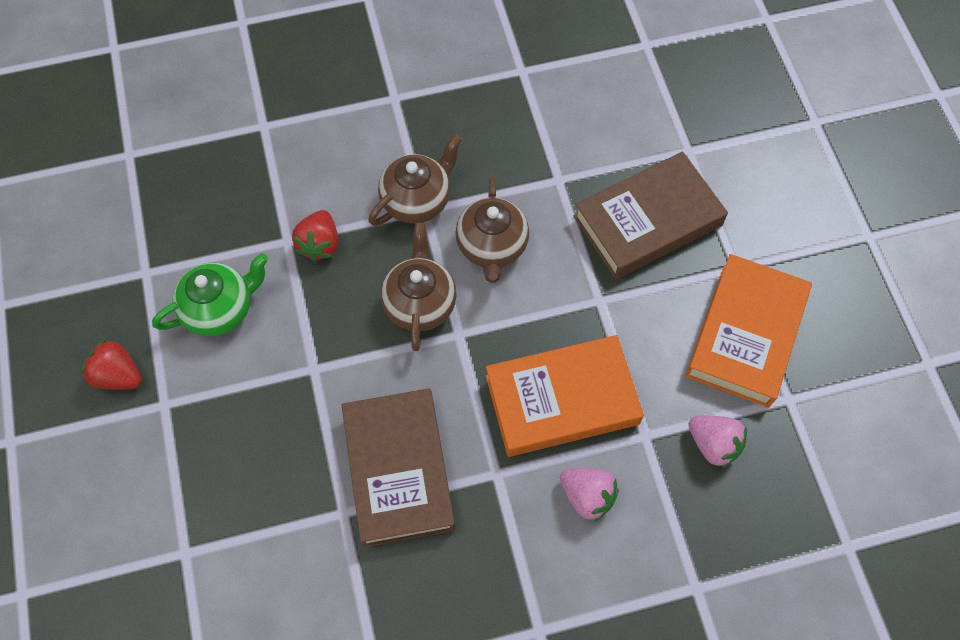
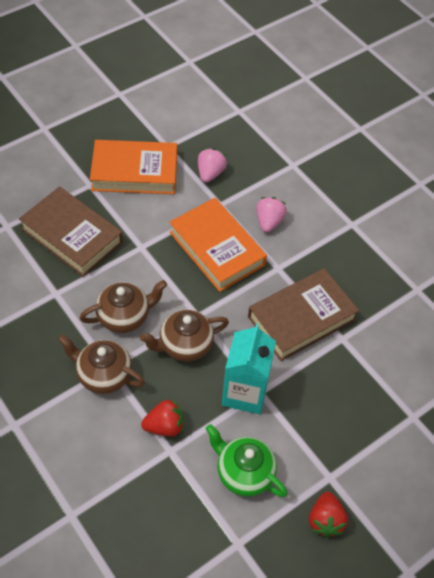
camera: 115 degrees left, 10 degrees down
none -> turquoise carton [222,323,276,414]

